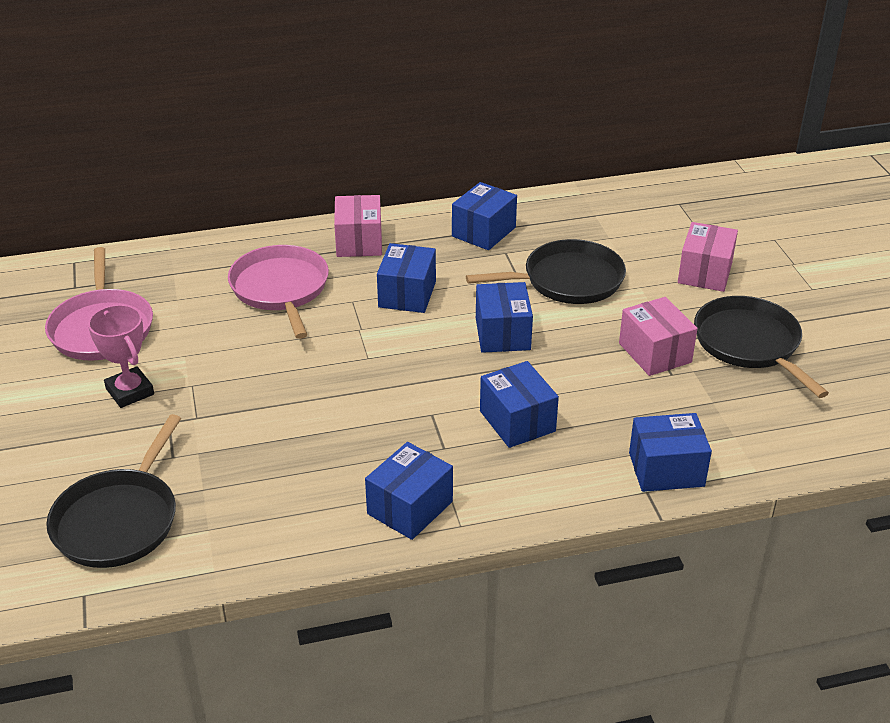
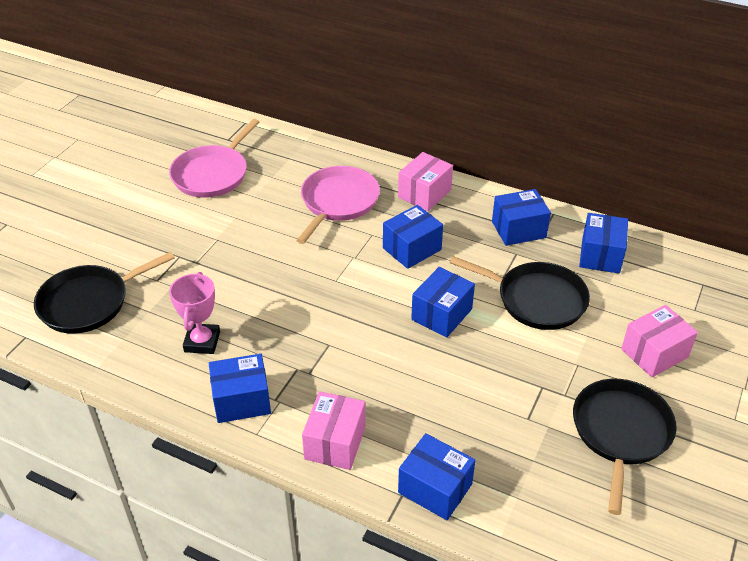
camera: 40 degrees right, 5 degrees up
pink trophy [88,305,154,408] -> pink trophy moved to [169,272,220,354]
blue box [480,361,559,448] -> blue box moved to [579,213,628,273]
pink box [619,297,698,376] -> pink box moved to [302,391,366,470]

